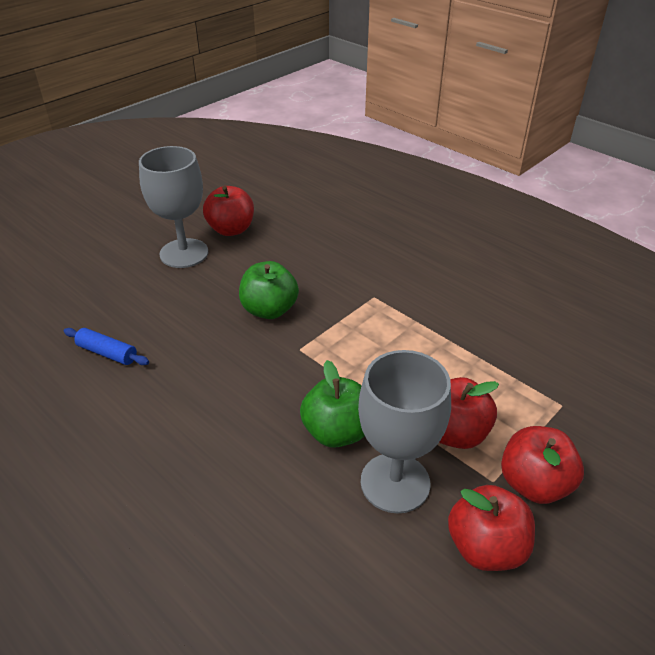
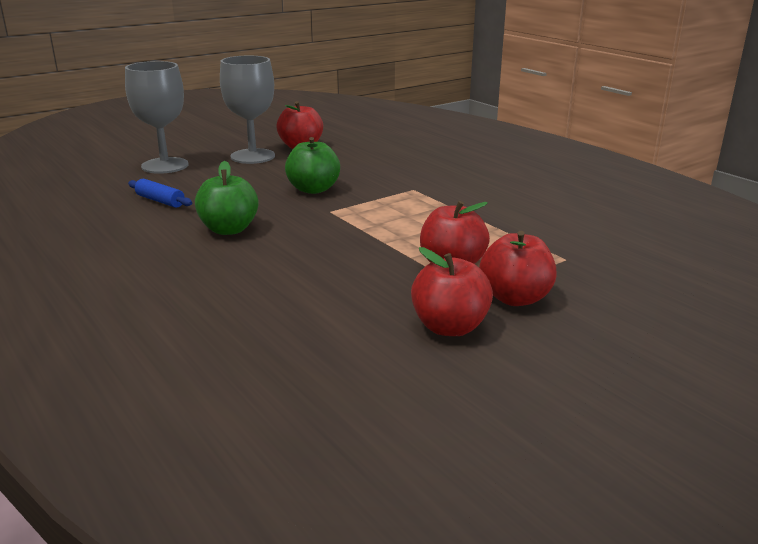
camera: 10 degrees right, 15 degrees down
green apple [300,360,365,448] -> green apple moved to [195,161,259,235]
grey goblet [358,350,451,514] -> grey goblet moved to [125,61,189,174]

